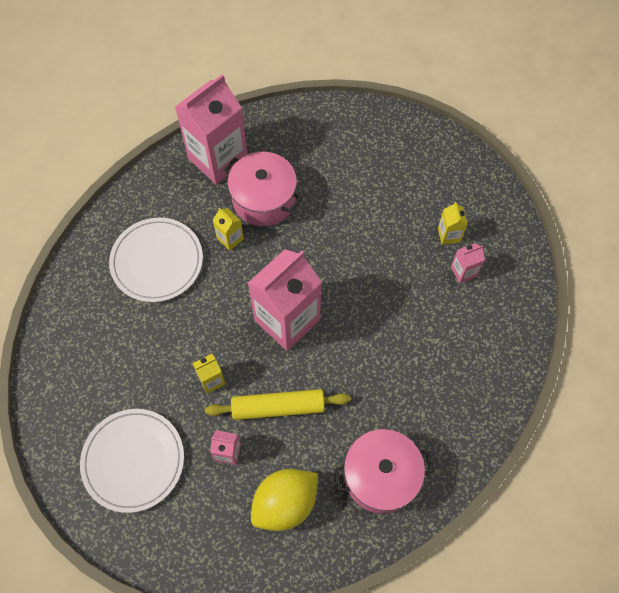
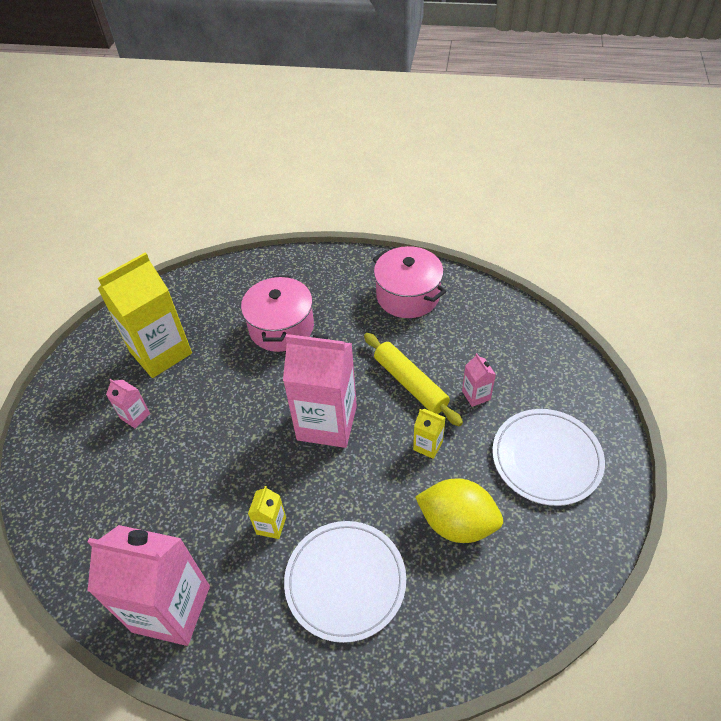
camera: 120 degrees left, 15 degrees down
pink pot [224,152,302,226] -> pink pot moved to [241,276,314,352]
yellow lemon [251,469,318,531] -> yellow lemon moved to [415,478,503,543]
yellow carton [438,202,467,245] -> yellow carton [97,252,192,378], size x2.33
pink carton [451,243,485,283] -> pink carton moved to [106,379,150,428]

